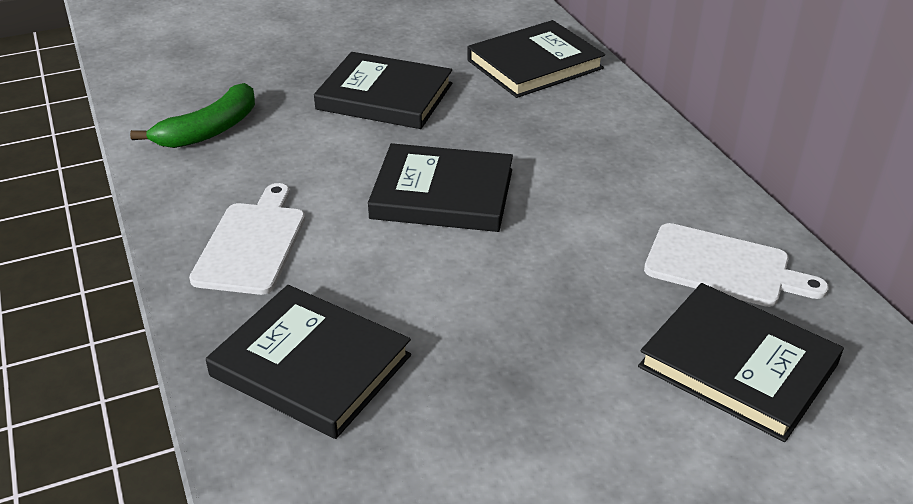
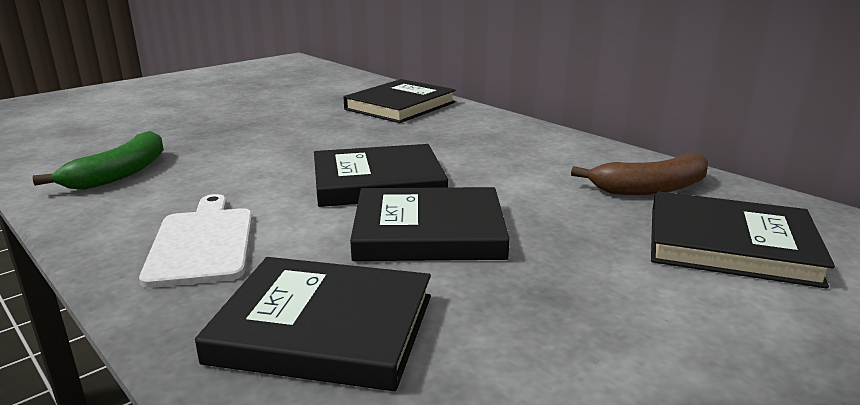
camera: 20 degrees left, 15 degrees down
black book [314,52,452,129] -> black book moved to [350,187,510,261]
white cutting board [644,223,829,307] -> brown banana [571,153,708,195]

